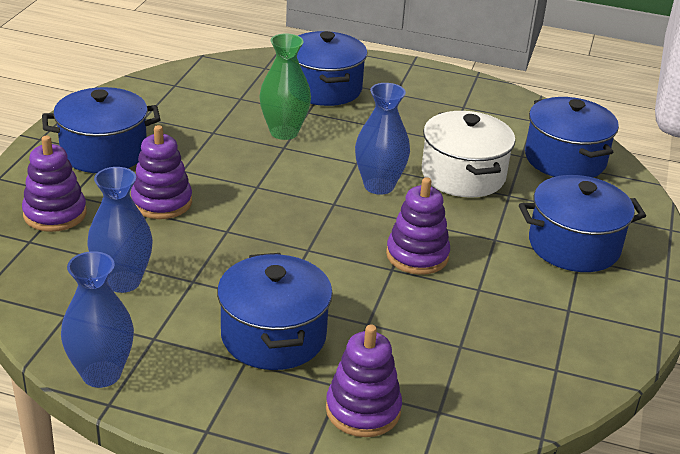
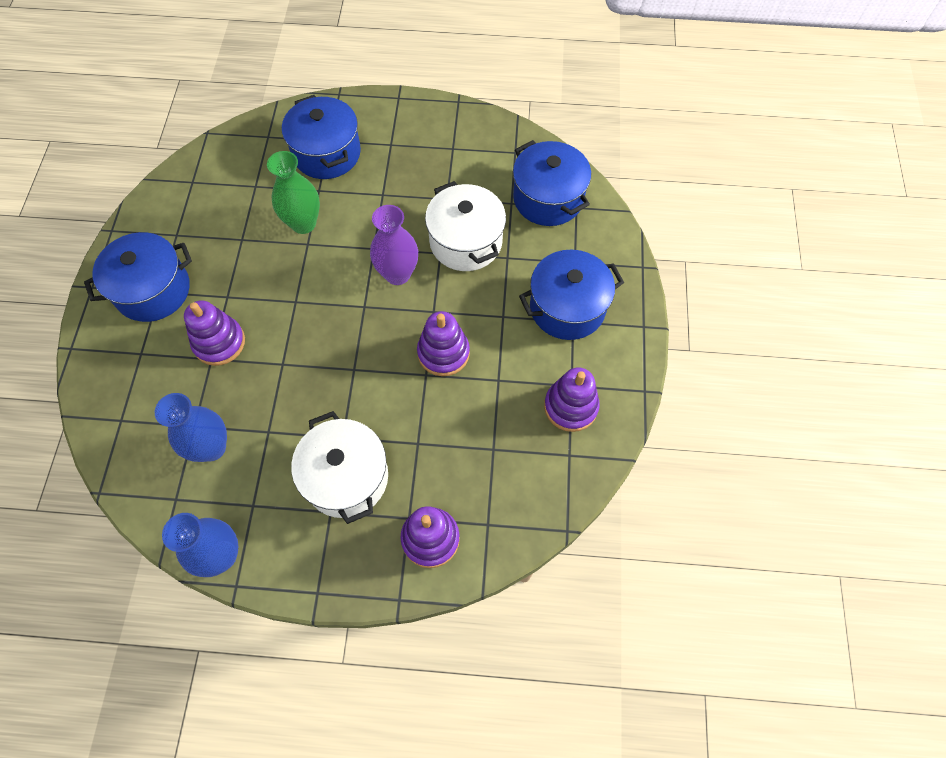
camera: 10 degrees left, 30 degrees up
purple stacking toy [22,136,87,232] -> purple stacking toy moved to [544,368,600,432]
blue pot [217,253,333,370] -> white pot [291,411,388,524]
blue vase [355,83,410,195] -> purple vase [370,205,418,285]

